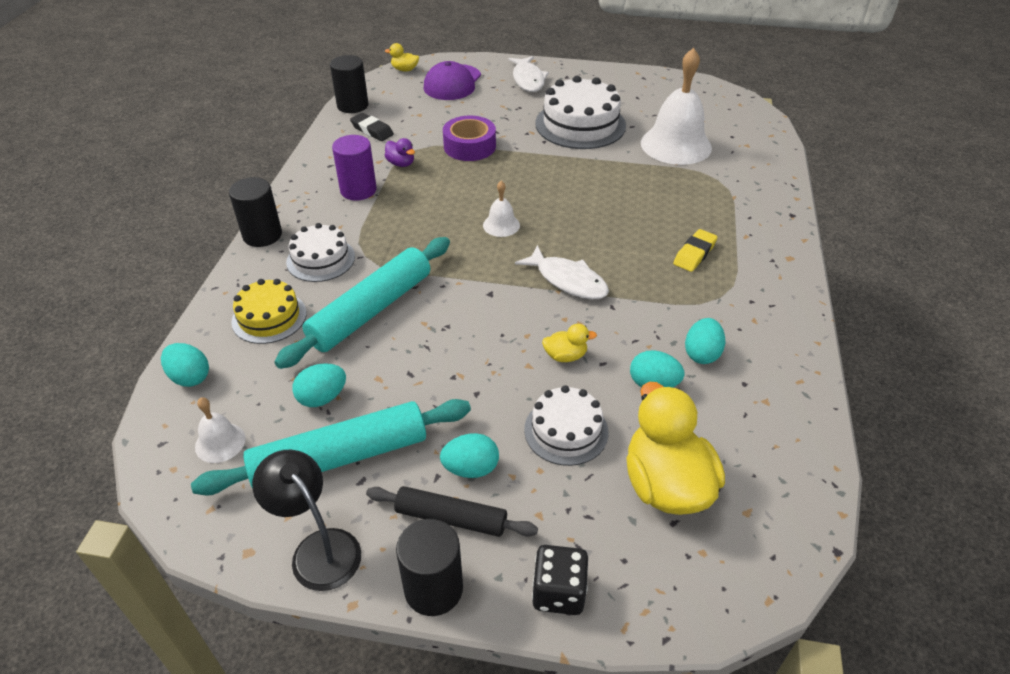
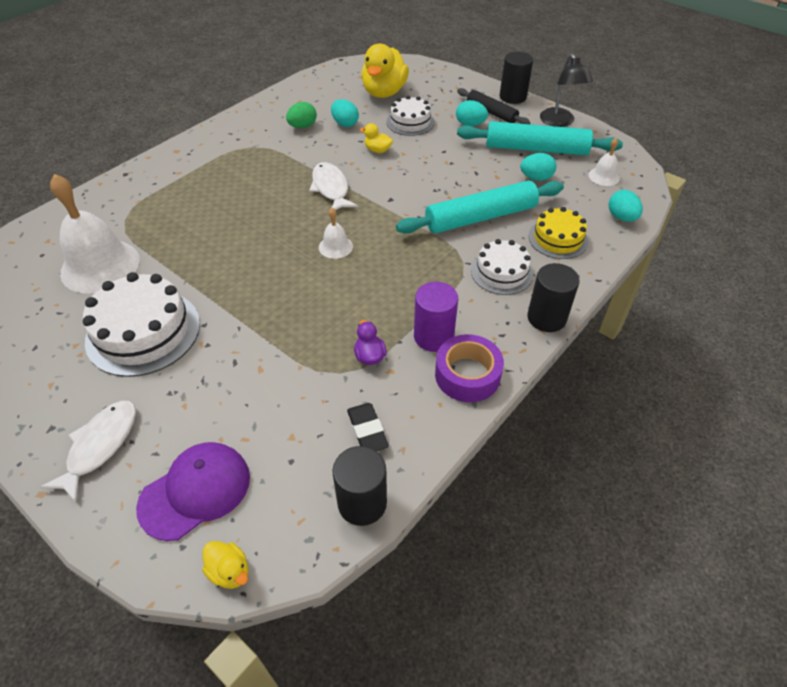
camera: 150 degrees left, 5 degrees up
purple tape [443,116,496,161] -> purple tape moved to [435,334,504,402]
black dice [532,545,588,615] -> none
yellow eraser [673,229,717,272] -> none
turquoise egg [685,318,725,364] -> green egg [286,102,317,128]

